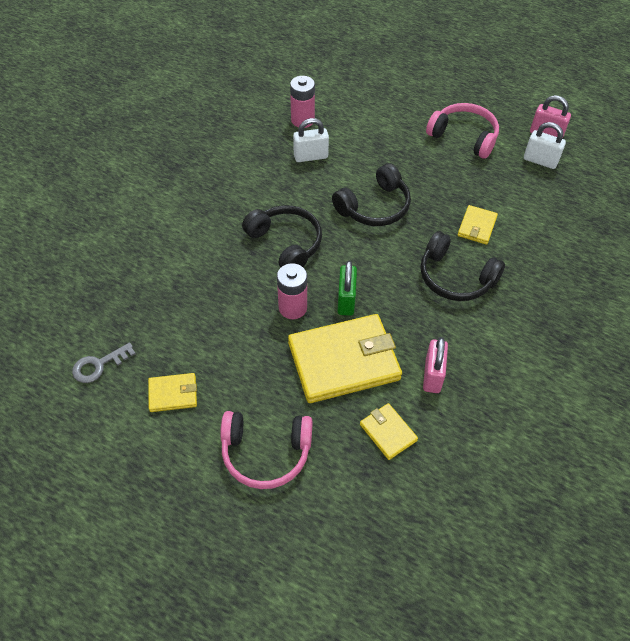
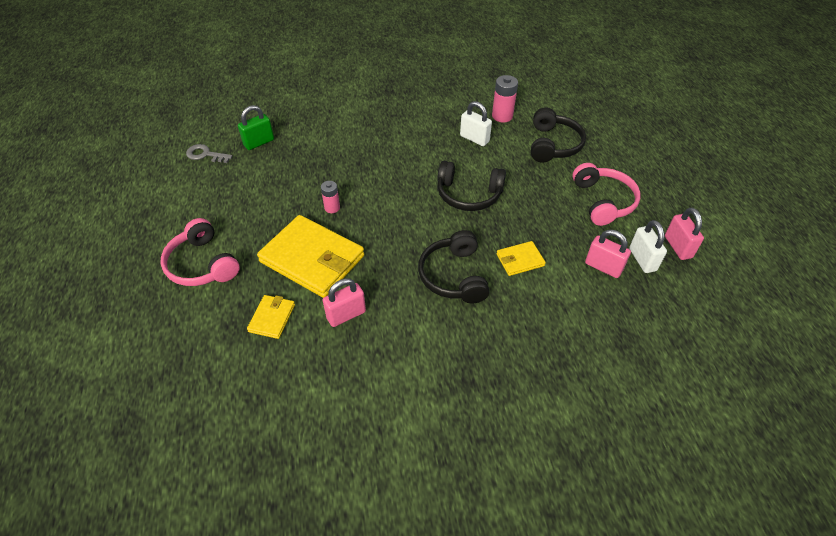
camera: 50 degrees right, 5 degrees down
yellow wallet [148,373,197,412] -> none
black headphones [242,205,322,267] -> black headphones moved to [531,108,586,162]
pink battery [277,263,307,319] -> pink battery [321,181,340,213], size x0.64
green padlock [337,261,357,316] -> green padlock moved to [238,105,274,150]
none -> pink padlock [585,230,631,278]

